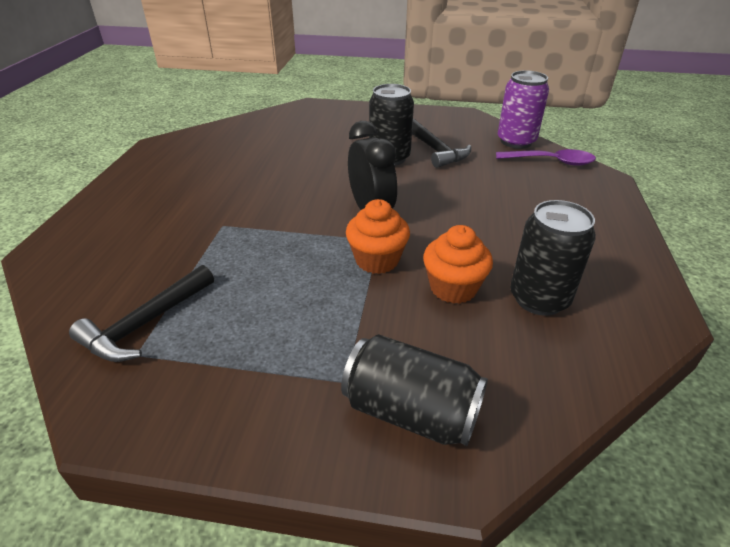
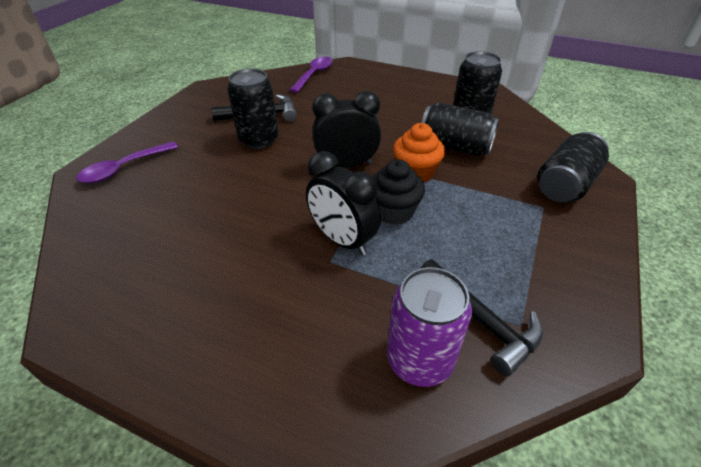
camera: 75 degrees left, 5 degrees up
orange cupcake [423,225,493,304] -> black can [421,102,499,156]
purple can [498,70,549,149] -> purple can moved to [387,267,472,387]
none -> purple spoon [76,141,178,183]
none -> black clock [306,151,381,255]
none -> black cupcake [372,159,425,225]

